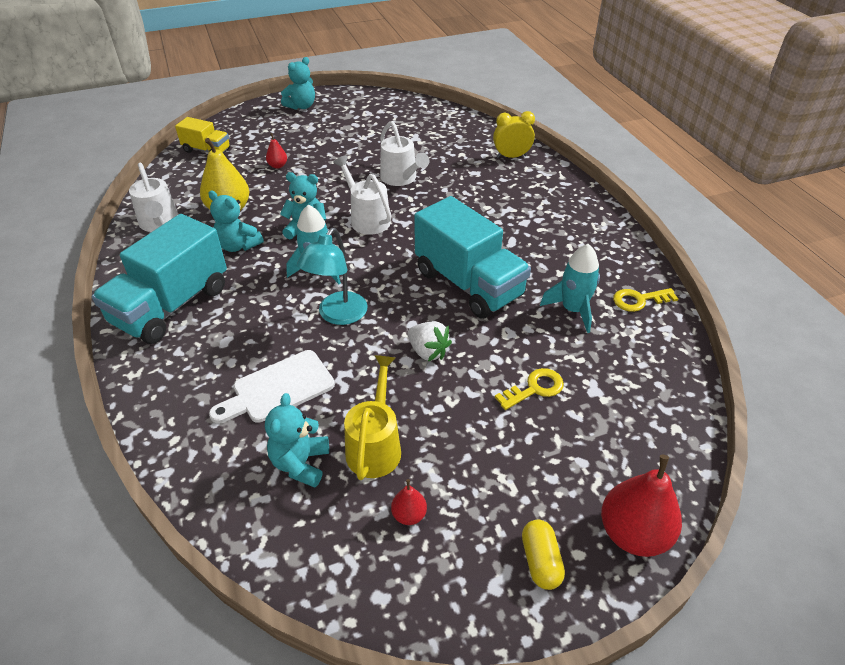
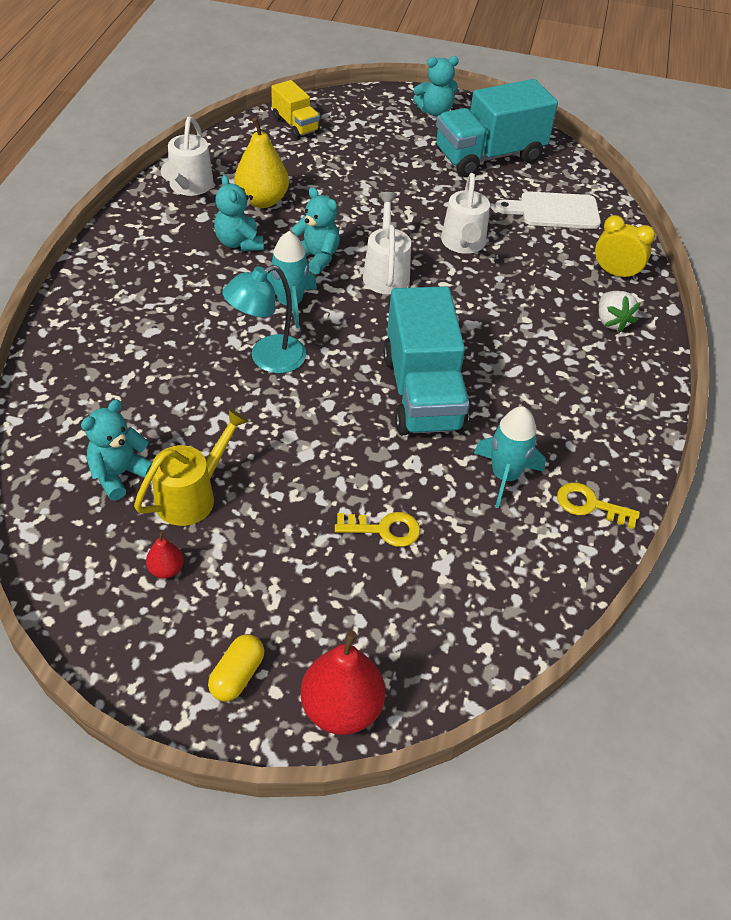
camera: 30 degrees right, 5 degrees up
turquoise truck [92,214,227,344] -> turquoise truck moved to [436,79,558,177]
white cutting board [209,350,335,423] -> white cutting board moved to [495,191,601,229]
red pear [266,133,287,169] -> none
white strawberry [407,321,452,361] -> white strawberry moved to [599,291,640,333]

